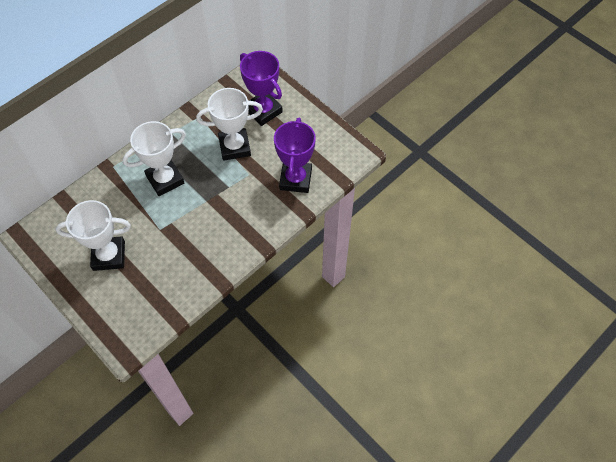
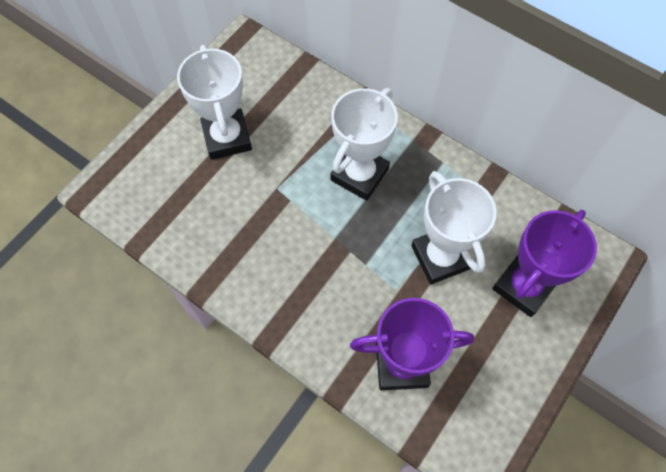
camera: 80 degrees right, 5 degrees up
white trophy [123,121,186,196] -> white trophy turned 75 degrees clockwise [331,88,398,201]

